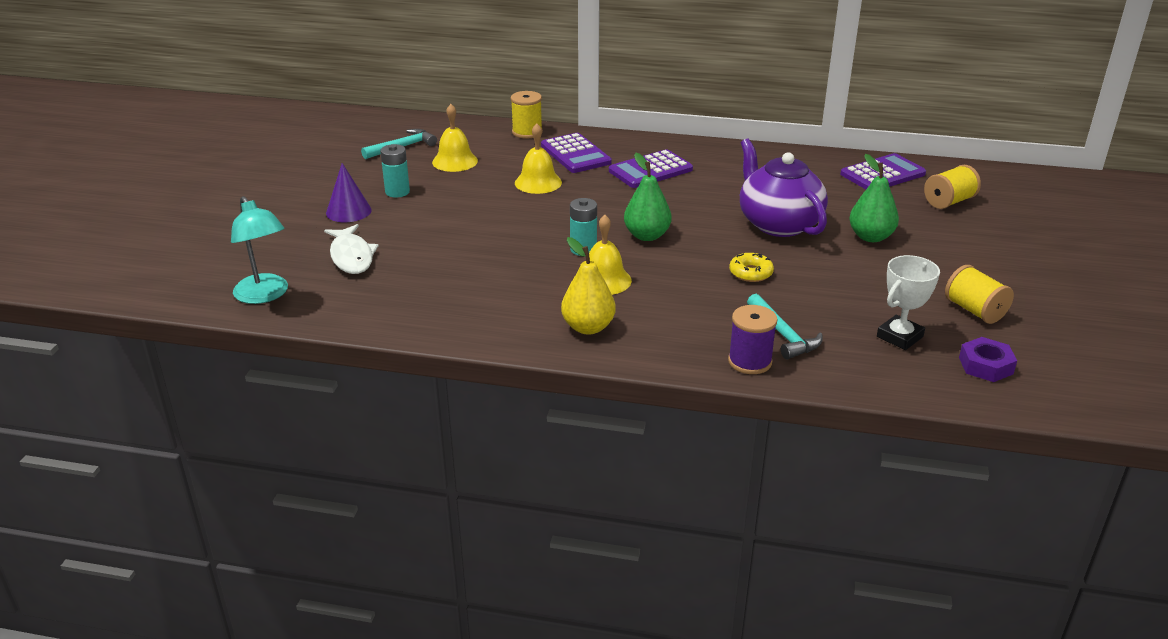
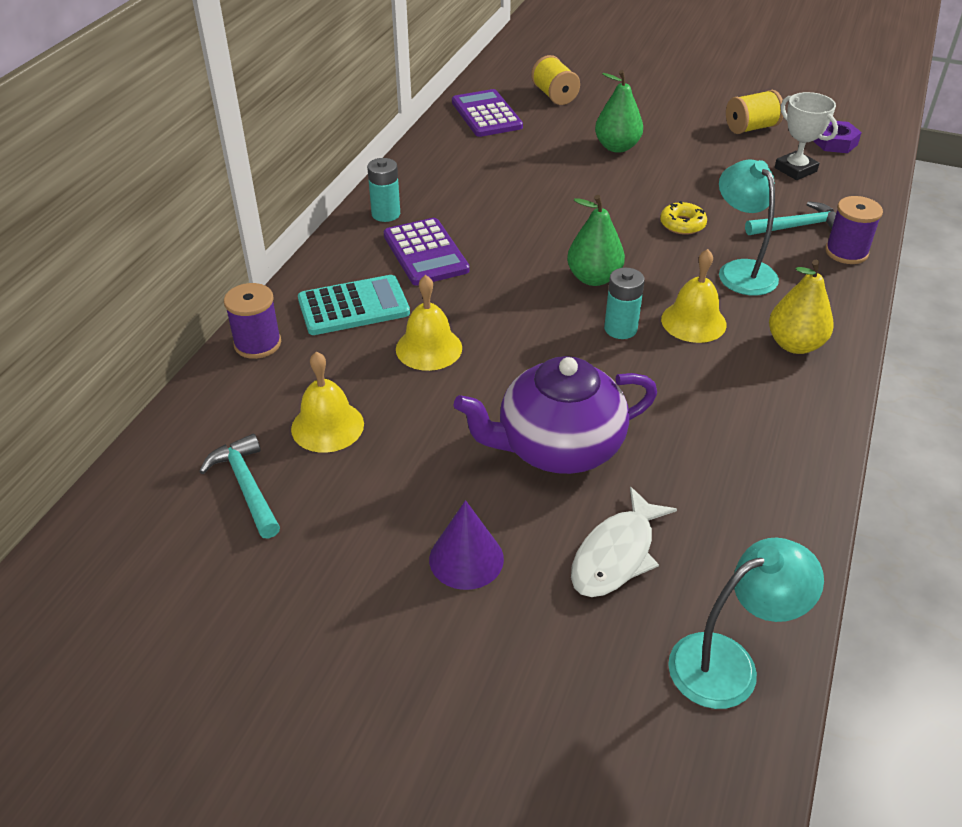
camera: 80 degrees left, 10 degrees up
white fish [324,224,379,274] -> white fish turned 135 degrees clockwise [571,487,677,597]
turquoise battery [380,144,410,198] -> turquoise battery moved to [367,158,400,222]
yellow spool [511,91,543,139] -> purple spool [224,283,281,359]
purple calculator [541,133,612,173] -> turquoise calculator [298,275,410,335]
purple teapot [740,138,828,237] -> purple teapot moved to [454,356,657,474]
none -> turquoise lamp [719,159,779,296]

